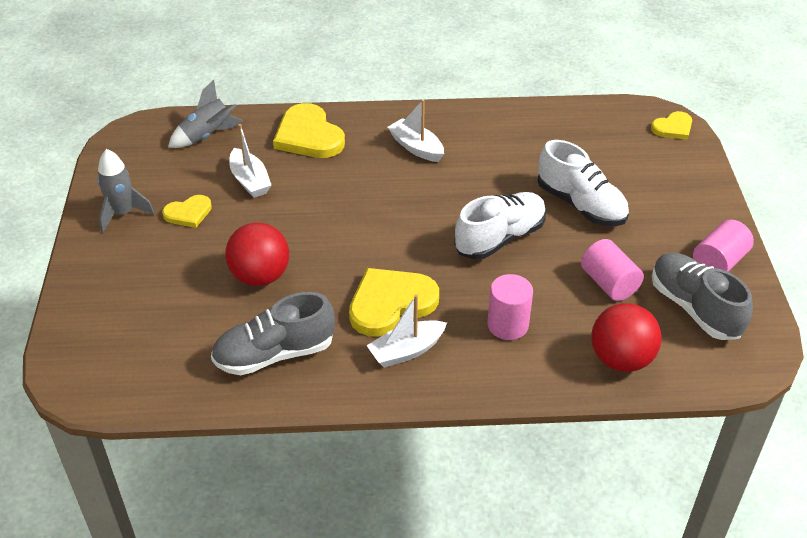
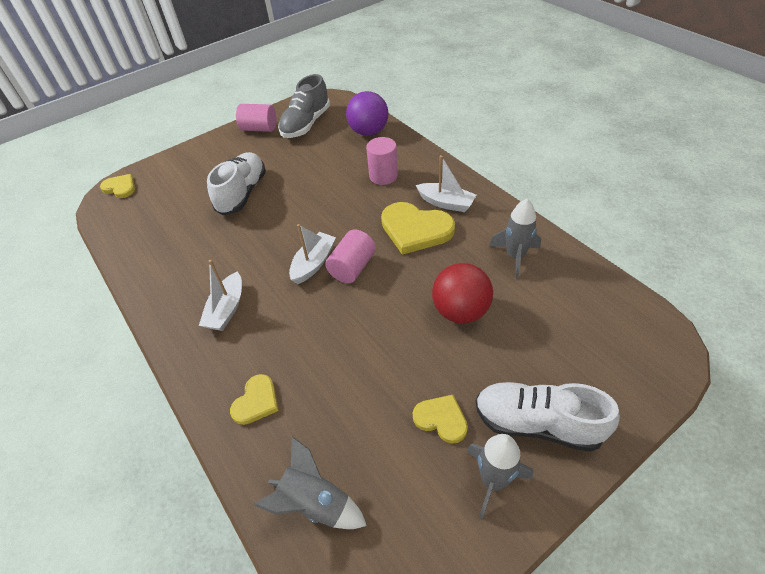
camera: 120 degrees left, 5 degrees up
grey shoe [211,292,335,375] -> grey rocket [490,199,541,278]
white boat [229,124,272,198] -> white boat moved to [289,224,336,284]
yellow heart [273,103,345,158] -> yellow heart [230,374,279,425], size x0.56
white shoe [454,192,546,259] -> white shoe moved to [476,382,620,452]
pink cylinder [581,239,644,301] -> pink cylinder moved to [325,229,376,283]
red ball [591,303,661,372] -> purple ball [346,91,388,136]

